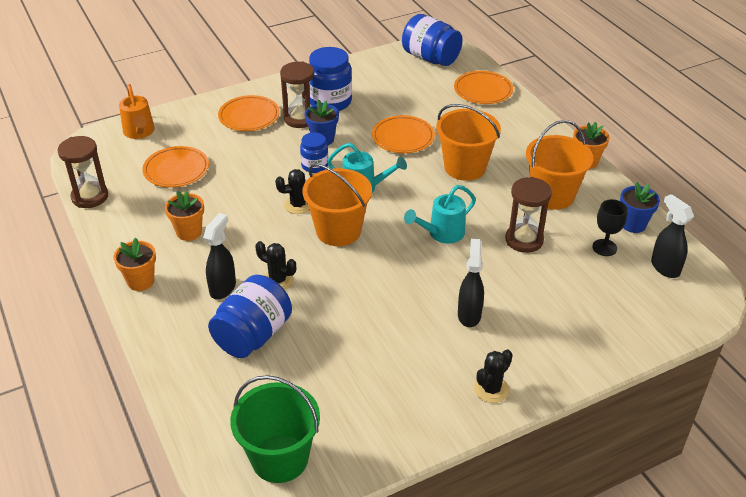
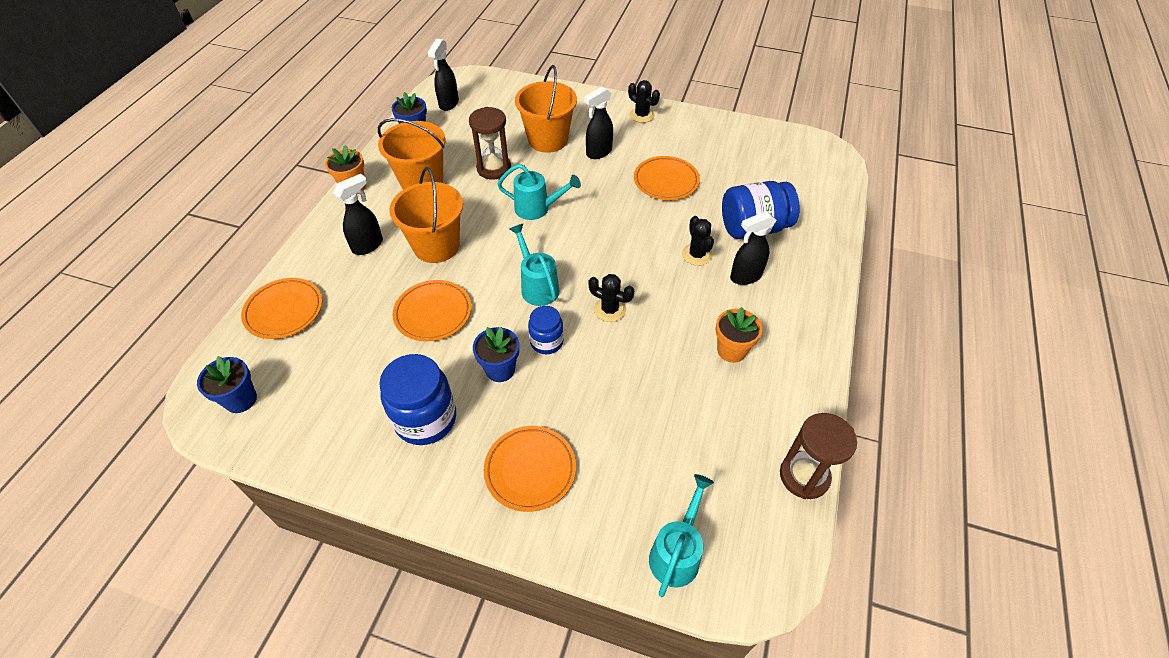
camera: 135 degrees left, 10 degrees up
orange flower pot [114,237,156,291] -> none
orange watering can [119,84,155,139] -> turquoise watering can [649,474,714,597]
orange plate [143,146,209,187] -> orange plate moved to [634,156,700,200]
green bucket [230,375,320,483] -> none
brown hourglass [280,62,314,128] -> none
orange bucket [302,163,372,246] -> orange bucket moved to [515,65,577,153]
blue jar [402,14,463,66] -> blue flower pot [197,356,257,413]
black cactus [474,349,513,403] -> black cactus turned 45 degrees clockwise [628,80,660,123]
black goblet [592,199,627,256] -> none
none -> black spray bottle [333,174,383,255]

